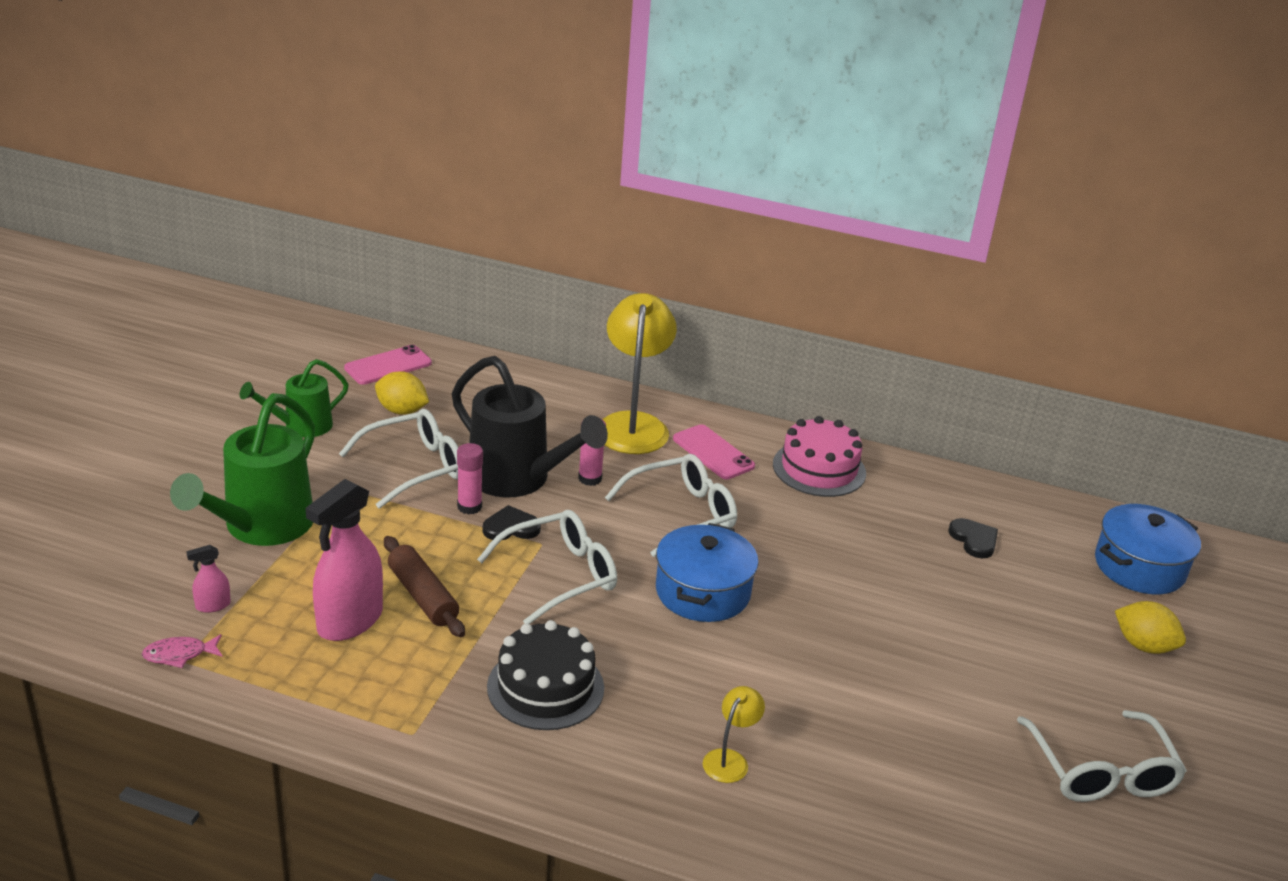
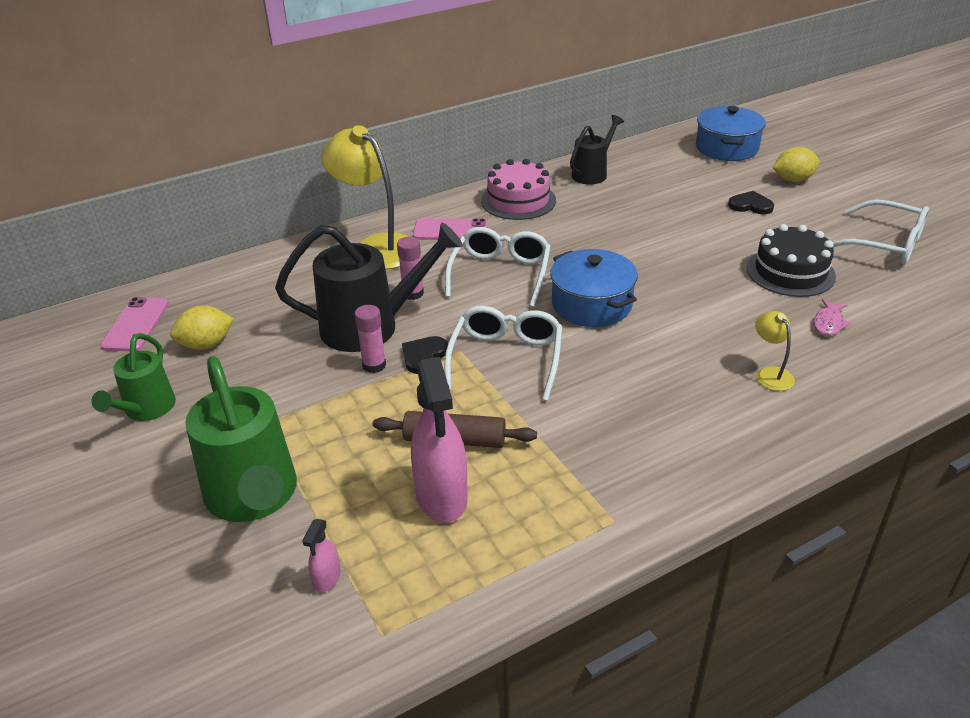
camera: 45 degrees left, 5 degrees up
pink fish [142,634,222,668] -> pink fish moved to [813,299,851,336]
white glasses [339,409,458,509] -> none
black cake [487,620,604,730] -> black cake moved to [747,224,836,297]
black heart [949,518,998,558] -> black heart moved to [728,191,774,214]
none -> black watering can [570,115,624,185]

